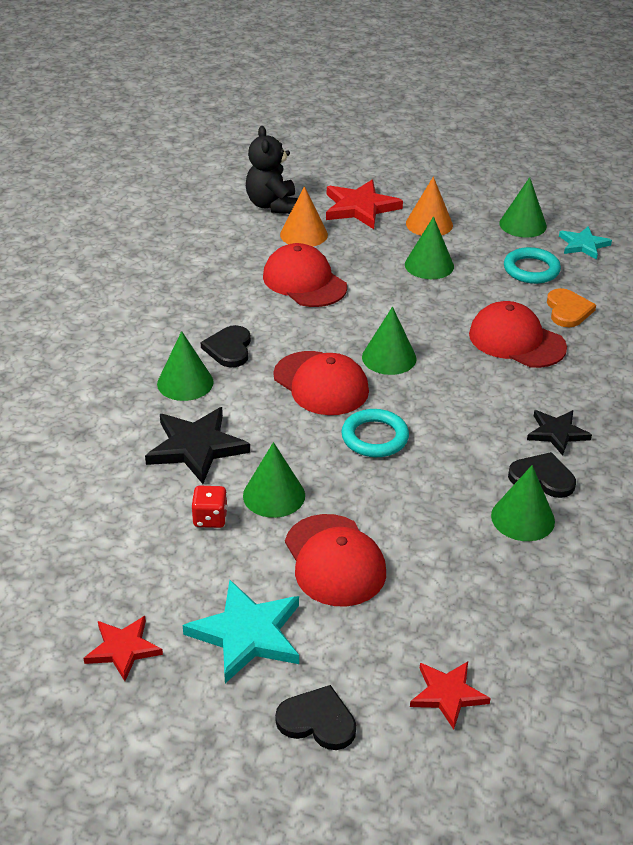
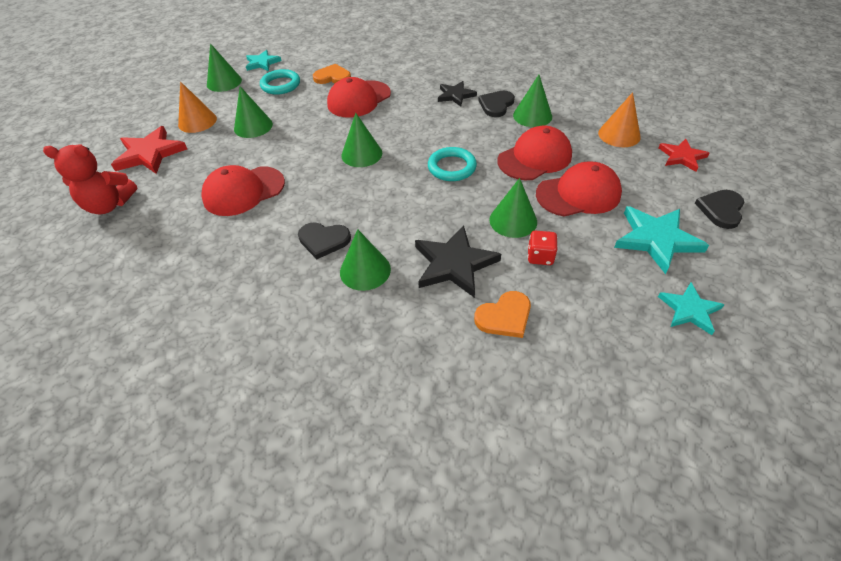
camera: 80 degrees left, 10 degrees up
red star [83,616,163,681] -> turquoise star [658,282,725,335]
black teddy bear [246,126,298,214] -> red teddy bear [43,144,138,214]
red cap [273,351,369,415] -> red cap moved to [497,126,572,180]
orange cone [280,186,328,247] -> orange cone moved to [598,92,641,147]
none -> orange heart [474,291,531,338]

